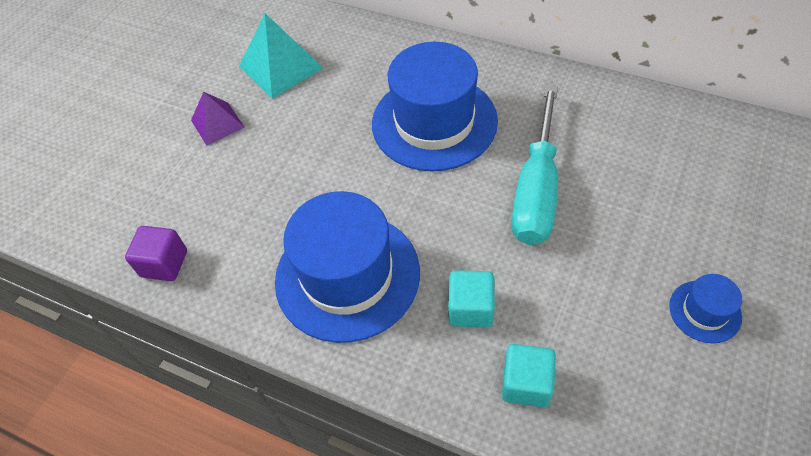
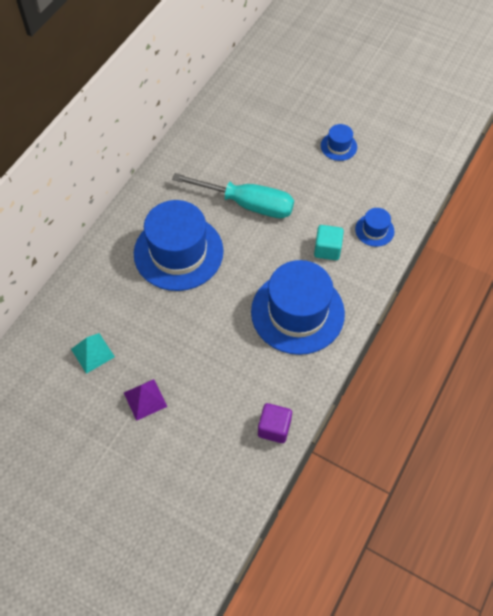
camera: 90 degrees left, 5 degrees up
turquoise pyramid [239,13,323,99] -> turquoise pyramid [71,333,115,374], size x0.63
turquoise cube [502,344,556,407] -> blue hat [355,208,395,247]

